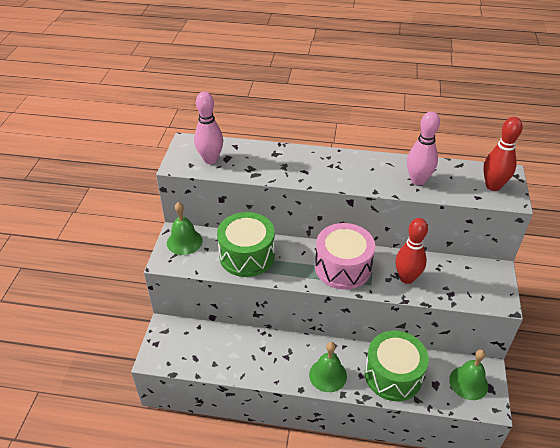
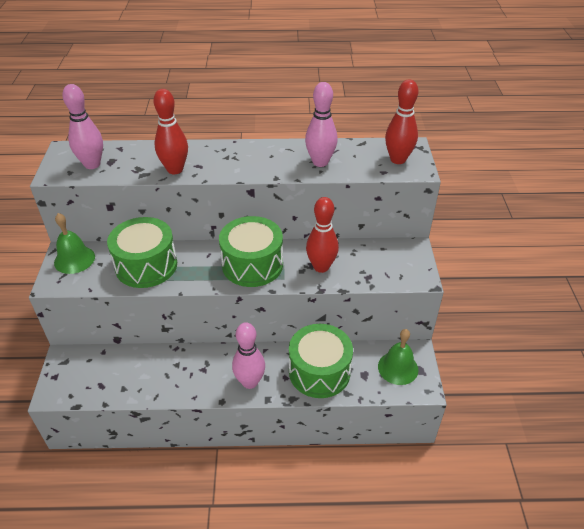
camera: 10 degrees left, 0 degrees up
green bell [309,342,347,392] -> pink bowling pin [232,322,265,389]
pink drum [315,223,375,290] -> green drum [219,216,283,287]
none -> red bowling pin [153,89,188,174]

